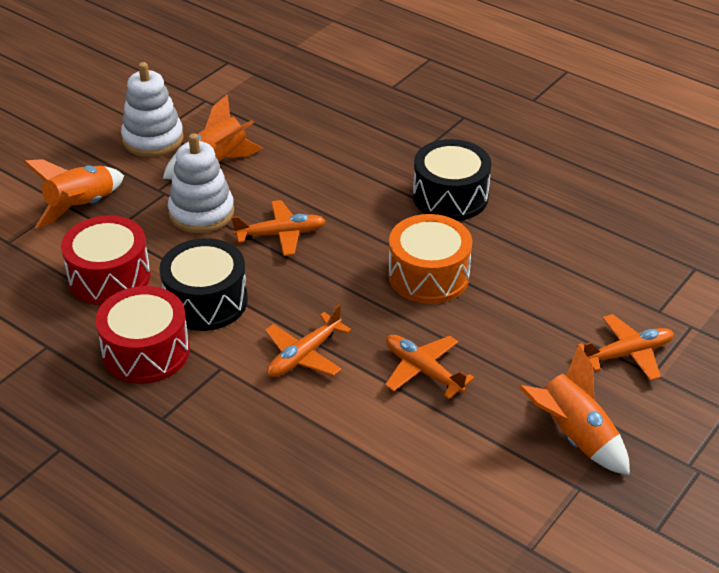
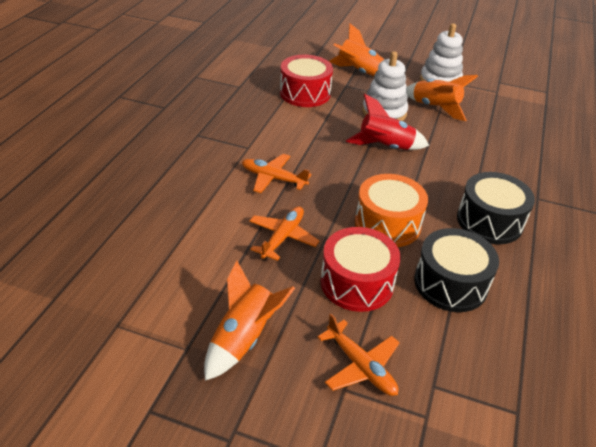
camera: 70 degrees right, 0 degrees up
red drum [95,286,190,384] -> red drum moved to [320,227,401,312]
black drum [159,238,248,331] -> black drum moved to [414,228,499,312]
orange plane [231,200,326,256] -> red rocket [346,94,429,150]

